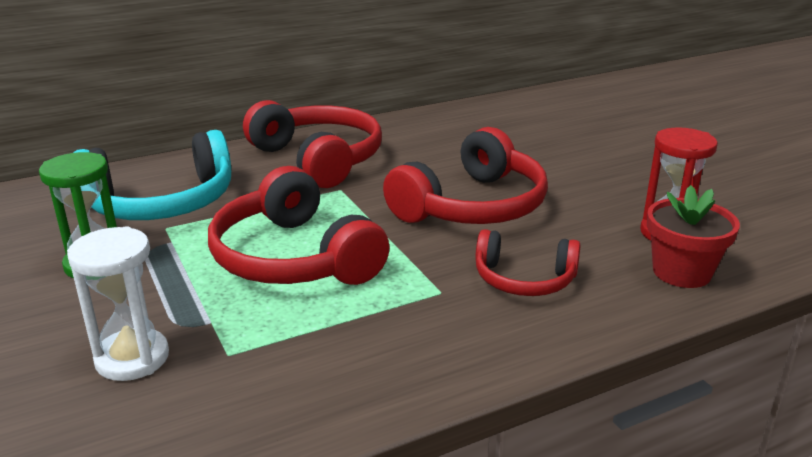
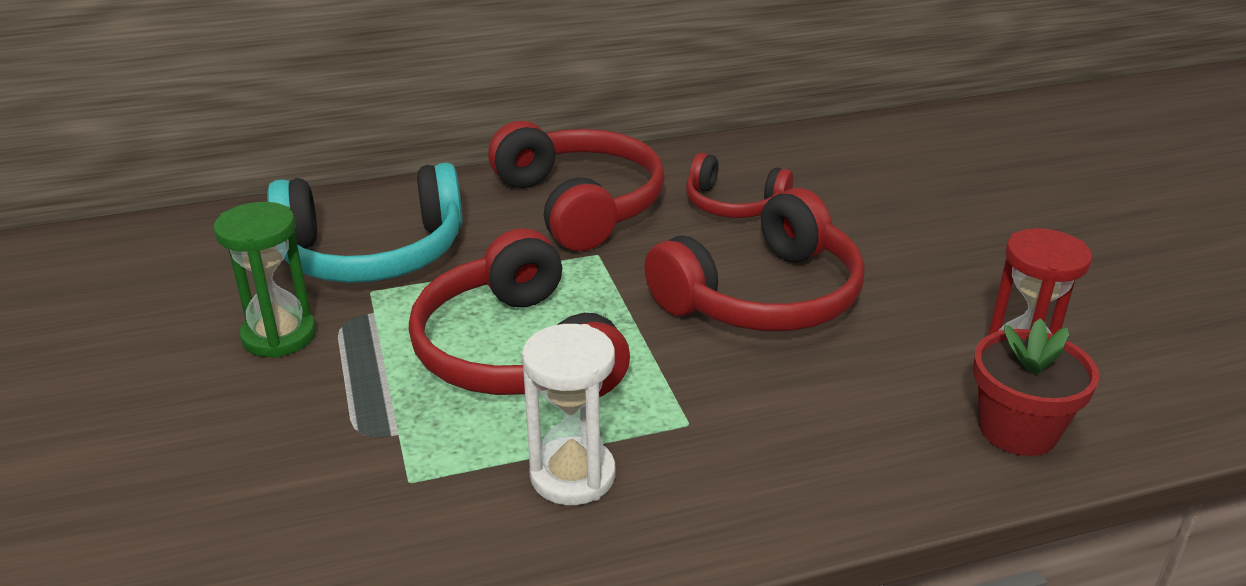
camera: 10 degrees right, 5 degrees up
white hourglass [67,226,169,381] -> white hourglass moved to [522,324,615,505]
red headphones [475,229,581,296] -> red headphones moved to [686,153,793,218]

